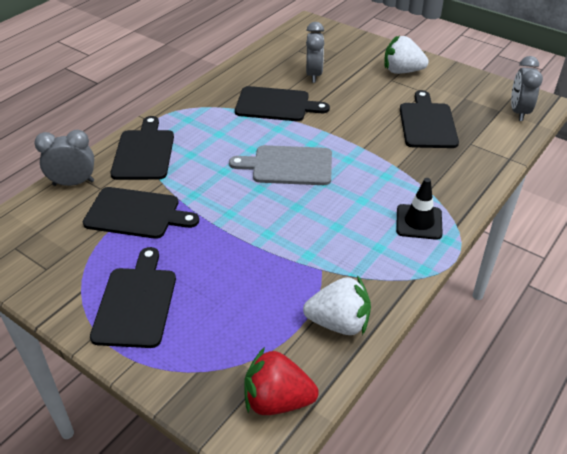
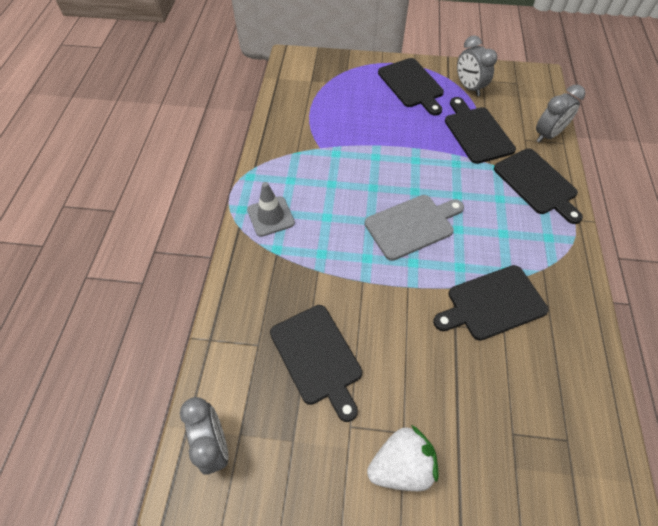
camera: 150 degrees right, 15 degrees up
black cutting board [83,187,199,239] -> black cutting board turned 90 degrees clockwise [445,97,516,164]
red strawberry [244,347,319,415] -> none
white strawberry [303,275,371,335] -> none
grey clock [306,22,324,83] -> grey clock moved to [457,35,497,96]
black traffic cone [396,178,443,240] -> grey traffic cone [247,182,295,237]

